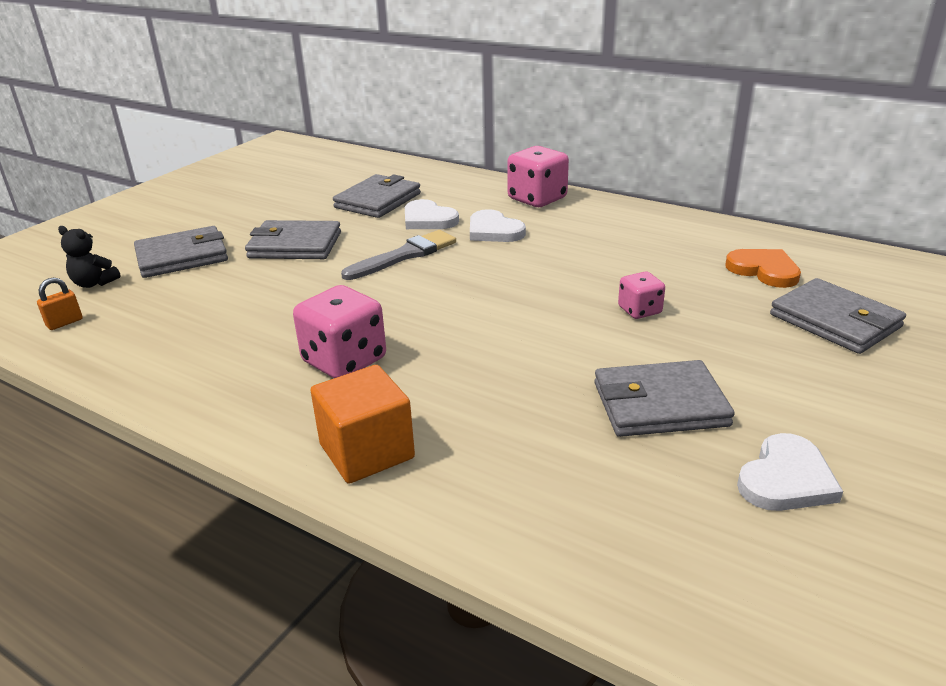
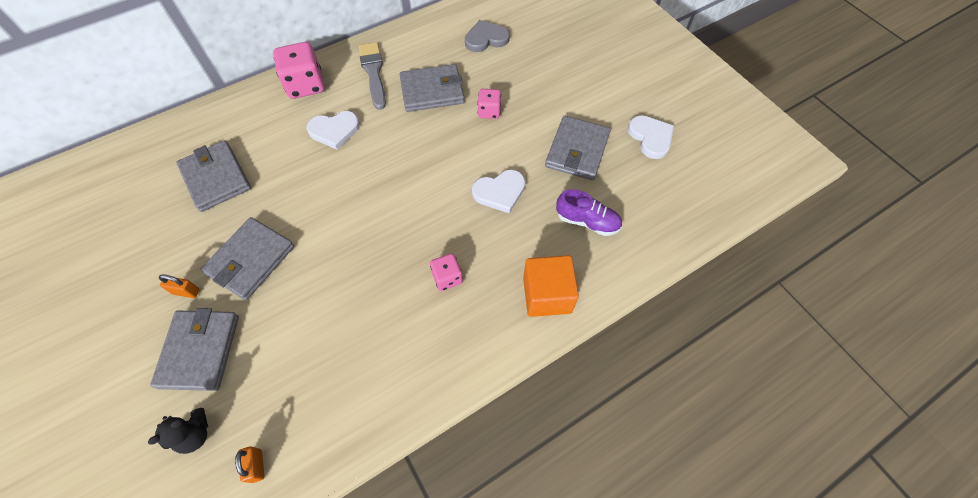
camera: 65 degrees left, 30 degrees up
pink dice [293,285,386,378] -> pink dice [430,253,463,291], size x0.57
grey brush [341,230,456,280] -> grey brush moved to [359,42,386,110]
white heart [405,199,459,229] -> white heart moved to [472,169,526,213]
orange heart [725,249,801,288] -> grey heart [465,20,510,52]
grey wallet [770,278,906,354] -> grey wallet moved to [399,64,464,112]
none -> orange padlock [159,274,200,298]
none -> purple shoe [556,189,622,236]

